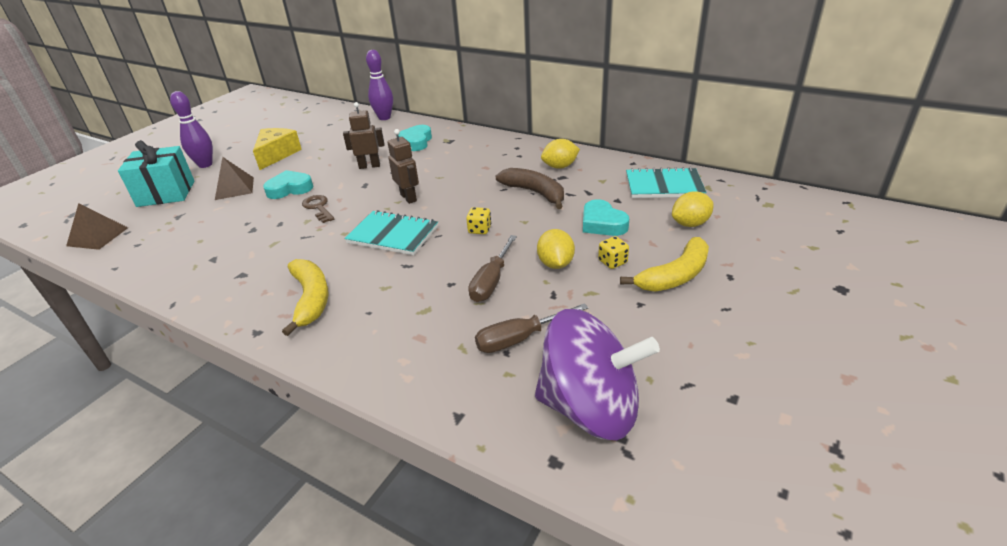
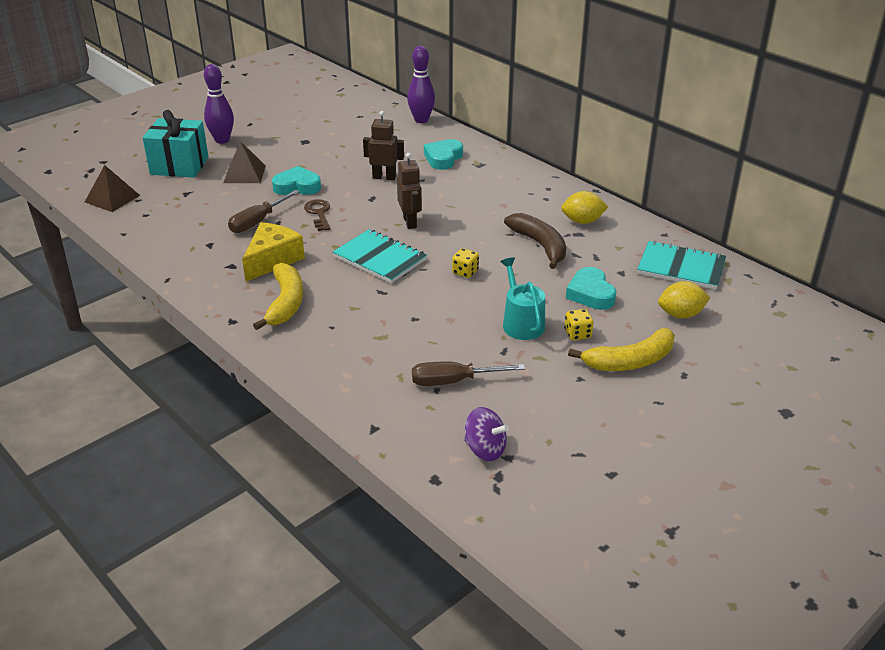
camera: 15 degrees right, 0 degrees up
yellow cheese [253,128,302,170] -> yellow cheese moved to [242,222,305,282]
brown screwdriver [468,235,517,302] -> brown screwdriver moved to [228,190,299,233]
purple spinning top [535,309,660,440] -> purple spinning top [464,407,509,461], size x0.47
yellow lemon [537,229,575,269] -> turquoise watering can [501,257,545,340]

